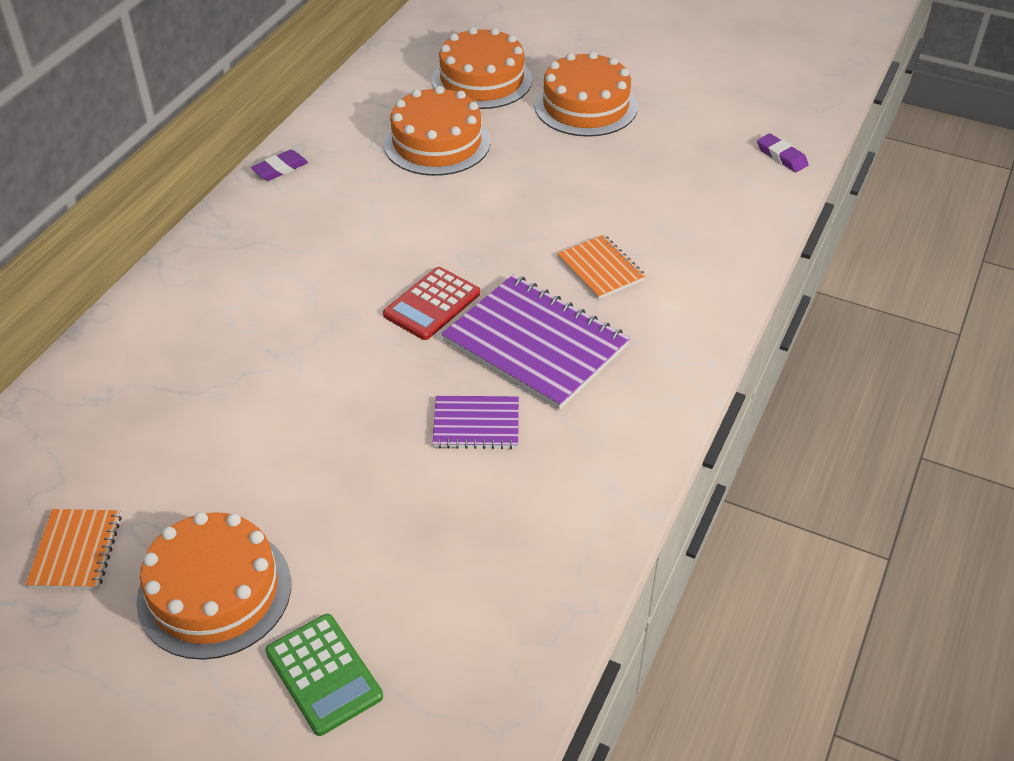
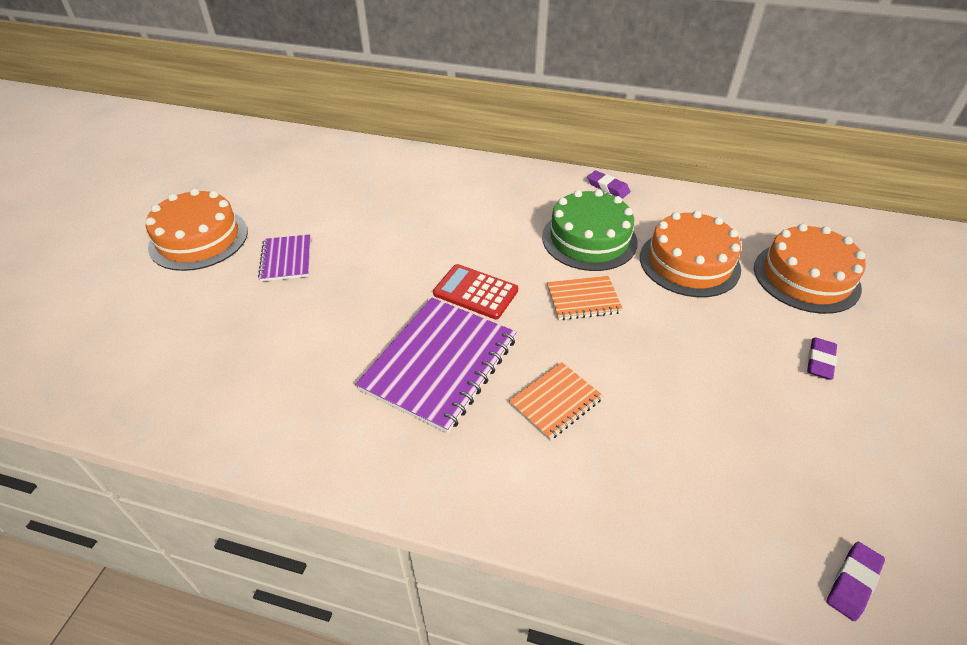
camera: 80 degrees right, 0 degrees up
orange notebook [26,509,122,589] -> orange notebook moved to [547,276,623,320]
green calculator [266,614,383,736] -> none
purple notebook [432,396,519,449] -> purple notebook moved to [258,234,311,281]
orange cake [535,51,638,137] -> purple eraser [807,337,837,380]
none -> green cake [542,189,638,271]

